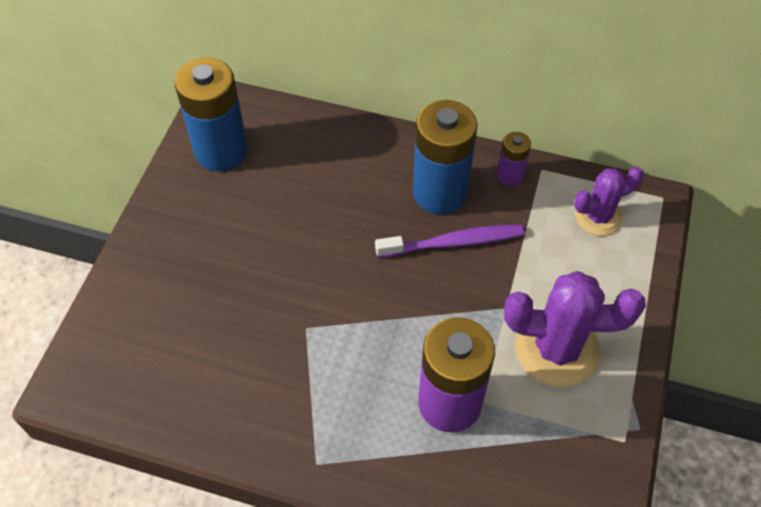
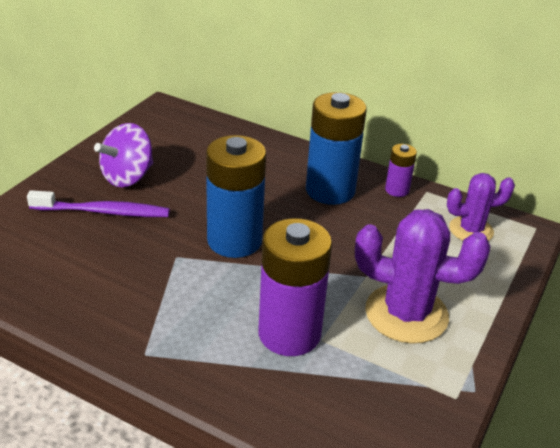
camera: 10 degrees right, 20 degrees down
blue battery [175,57,248,171] -> blue battery moved to [206,135,266,258]
purple toothbrush [375,225,524,258] -> purple toothbrush moved to [27,190,170,217]
none -> purple spinning top [94,123,153,187]

